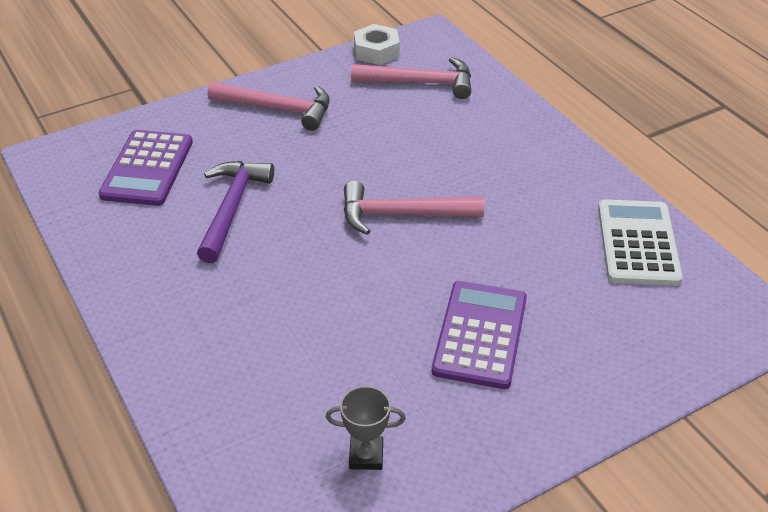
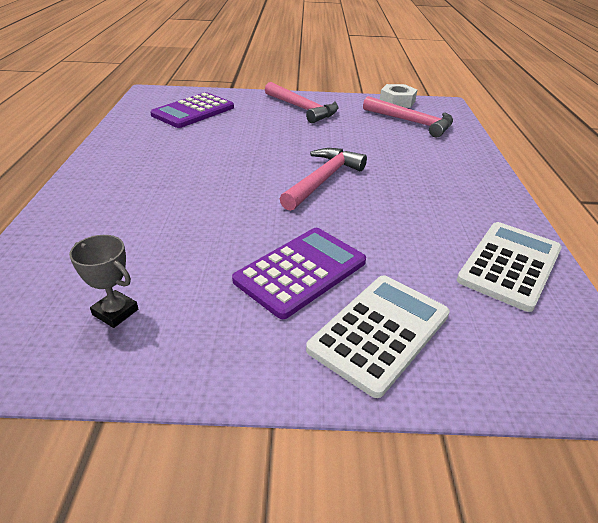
camera: 30 degrees right, 5 degrees down
purple hammer [197,161,274,263] -> none
pink hammer [344,181,484,235] -> pink hammer turned 90 degrees clockwise [280,148,367,211]
none -> white calculator [306,275,450,398]

